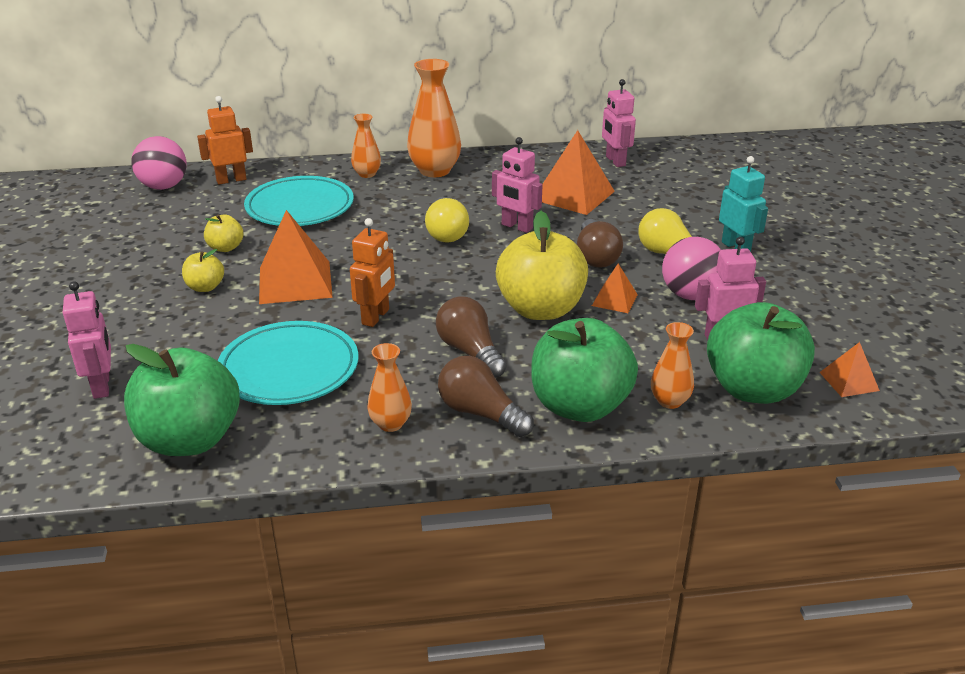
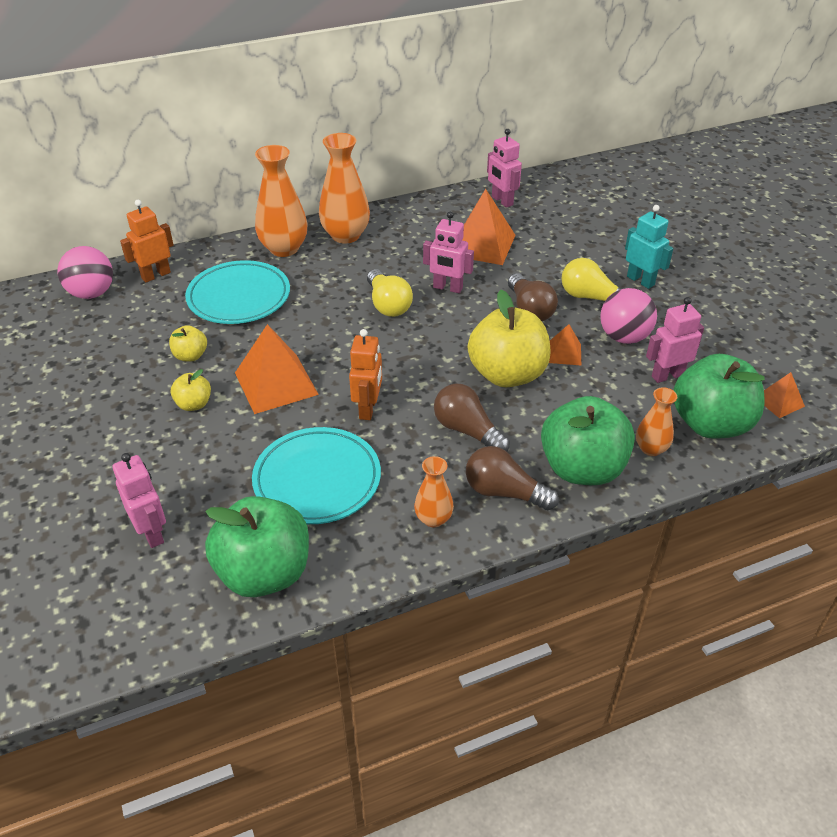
camera: 15 degrees left, 10 degrees up
orange vase [351,114,381,178] -> orange vase [255,145,307,257], size x1.82

